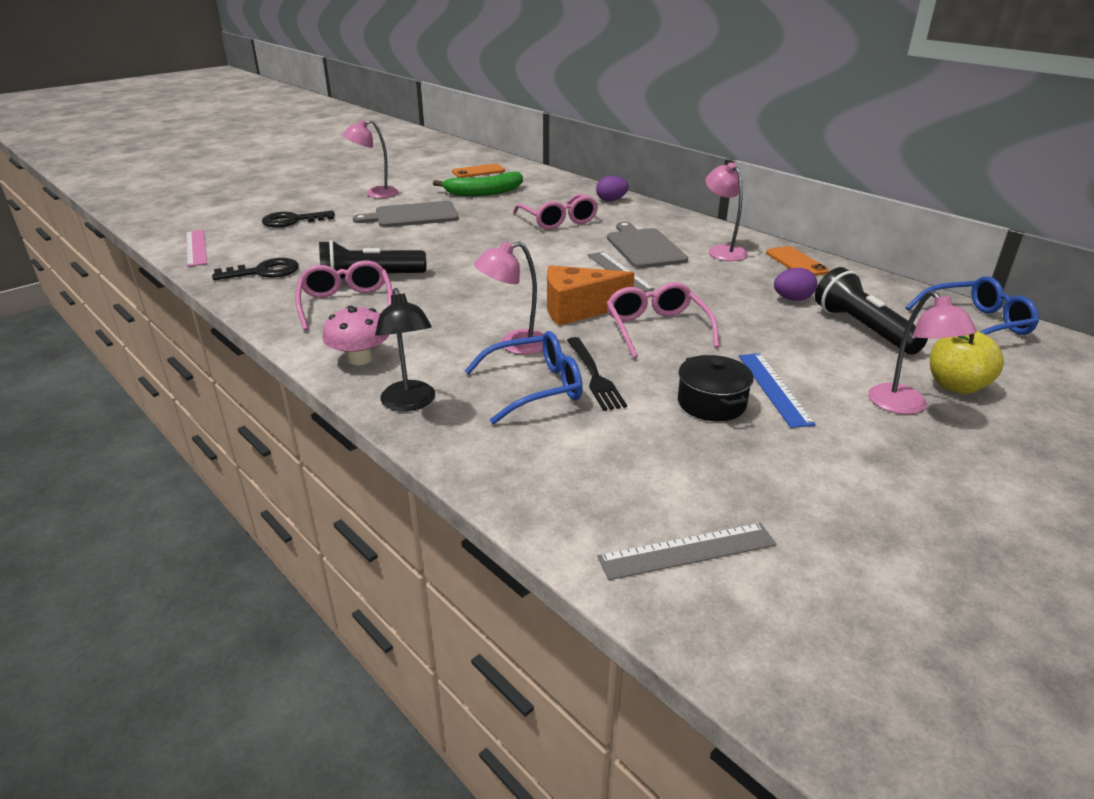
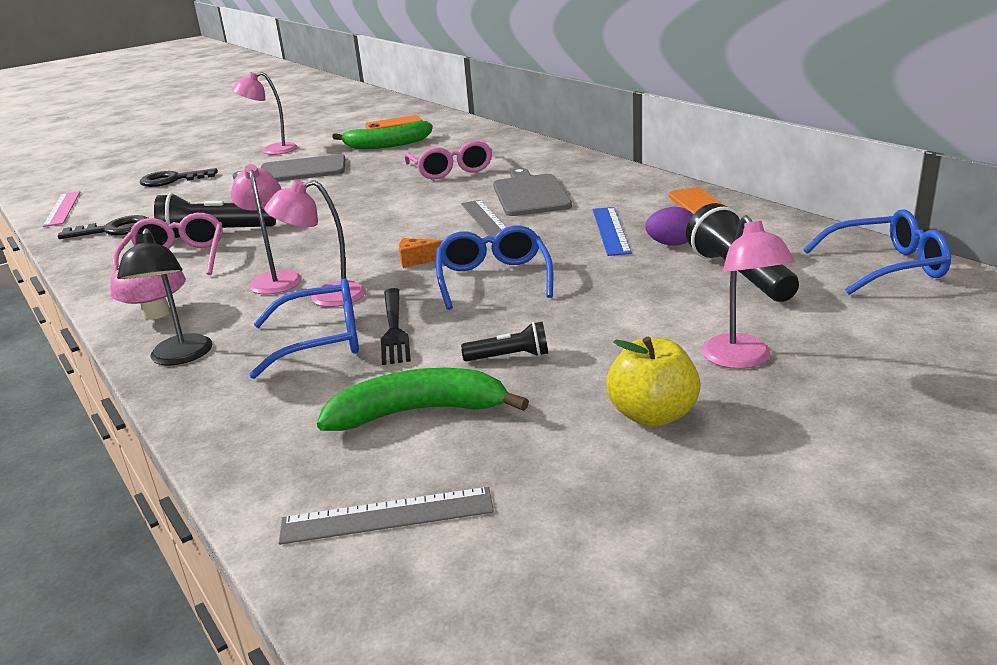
camera: 10 degrees right, 5 degrees down
orange cheese [547,265,635,326] -> orange cheese [399,238,443,268], size x0.46
purple egg [596,176,629,201] -> none
pink glasses [607,282,719,358] -> blue glasses [436,225,553,310]
black pot [678,355,754,421] -> black flashlight [461,322,548,361]
pink lamp [705,162,748,261] -> pink lamp moved to [231,164,302,294]
blue ruler [739,353,816,428] -> blue ruler moved to [592,207,632,256]
yellow apple [930,331,1004,394] -> yellow apple moved to [606,337,701,427]
none -> green banana [317,368,529,431]

